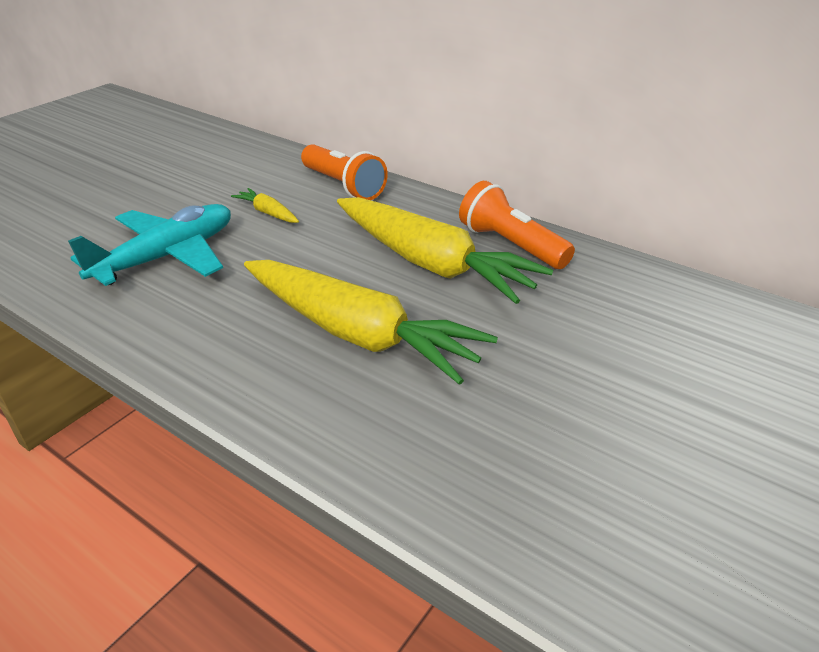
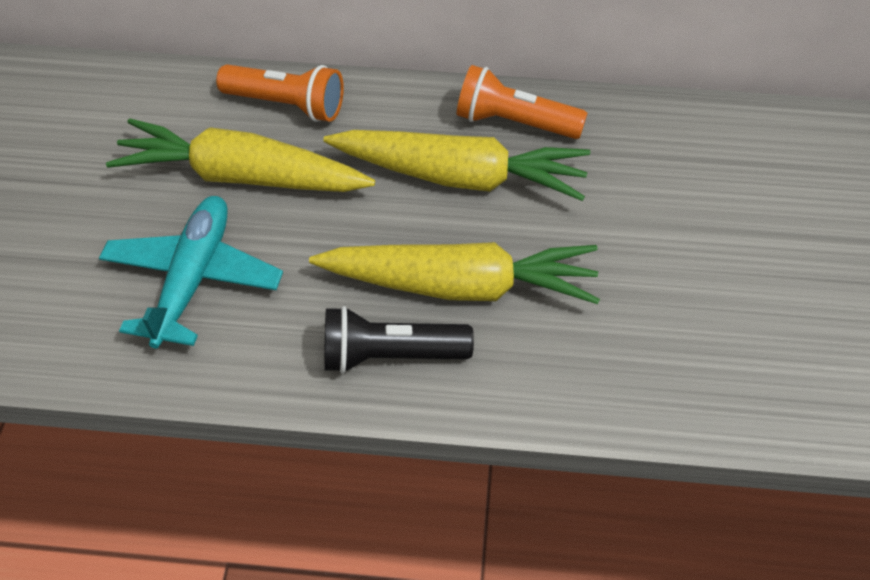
camera: 30 degrees left, 15 degrees up
yellow carrot [231,188,299,223] -> yellow carrot [106,118,375,192], size x2.46
none -> black flashlight [324,306,474,373]

